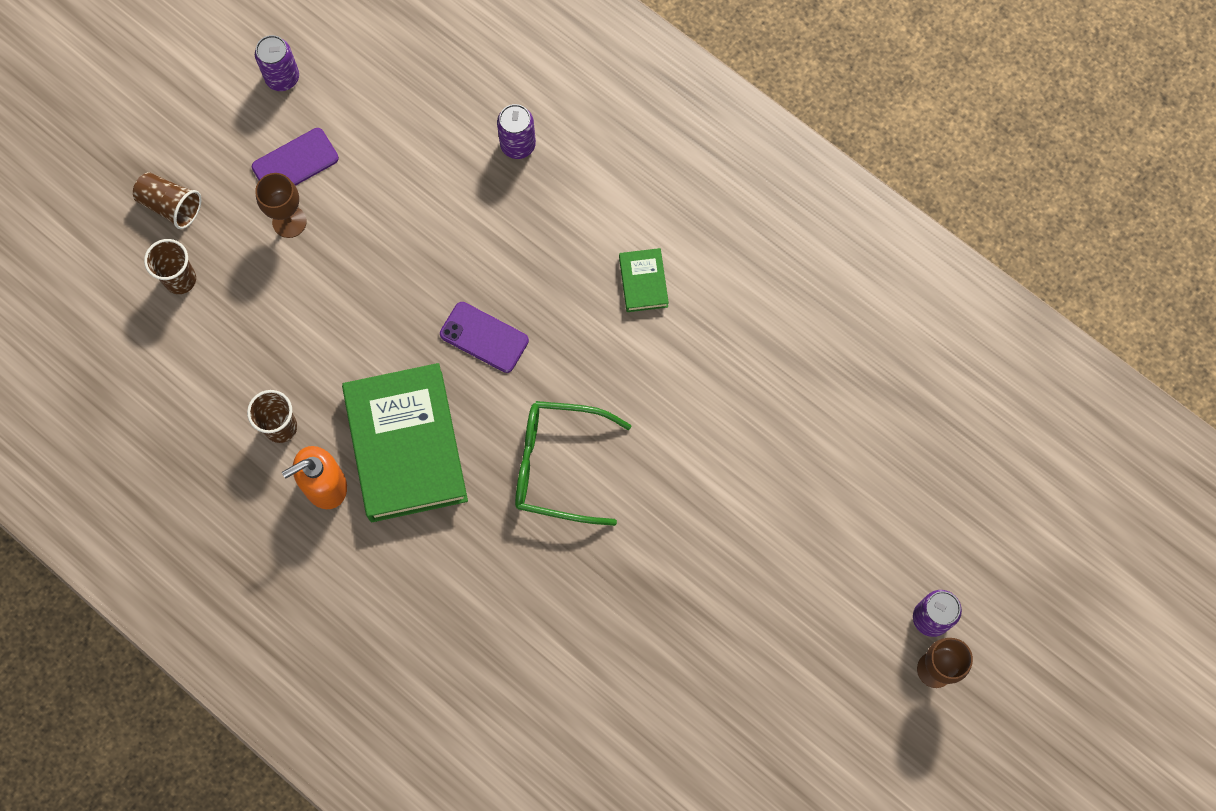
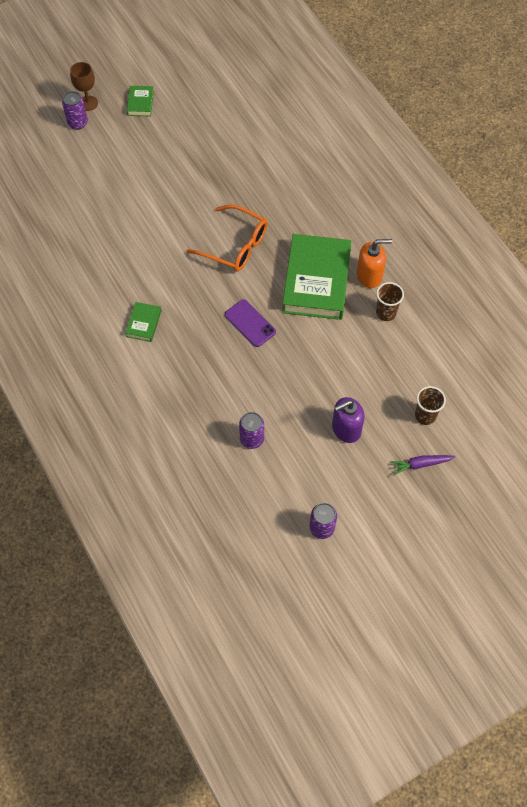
camera: 160 degrees left, 10 degrees down
brown cup [133,172,201,229] -> purple carrot [390,455,455,475]
purple phone [252,128,339,186] -> none
brown goblet [255,173,307,238] -> purple soap dispenser [332,397,365,443]
purple can [497,104,536,159] -> purple can moved to [239,412,264,449]
green glasses [515,401,632,526] -> orange glasses [187,204,268,272]
none -> green book [127,86,154,117]

